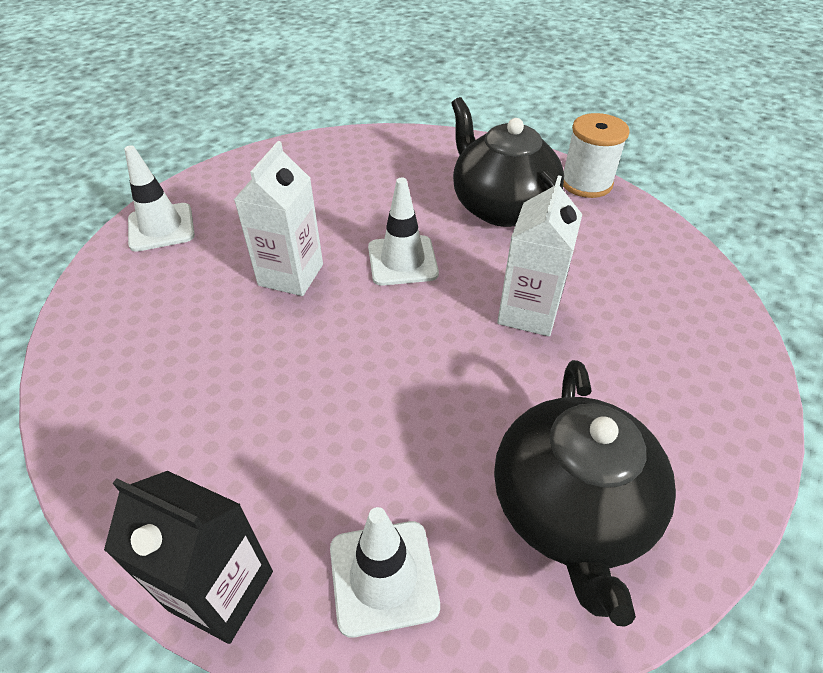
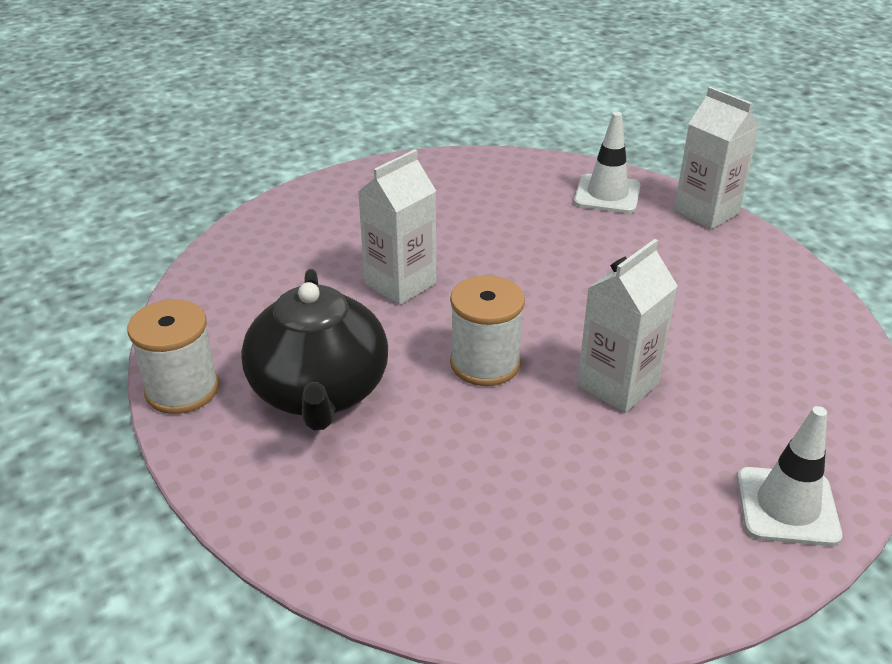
camera: 155 degrees left, 10 degrees down
black carton [104,471,273,644] -> white carton [674,87,759,230]
white traffic cone [368,178,439,286] -> white spool [450,275,525,386]
black teapot [494,360,676,627] -> none

